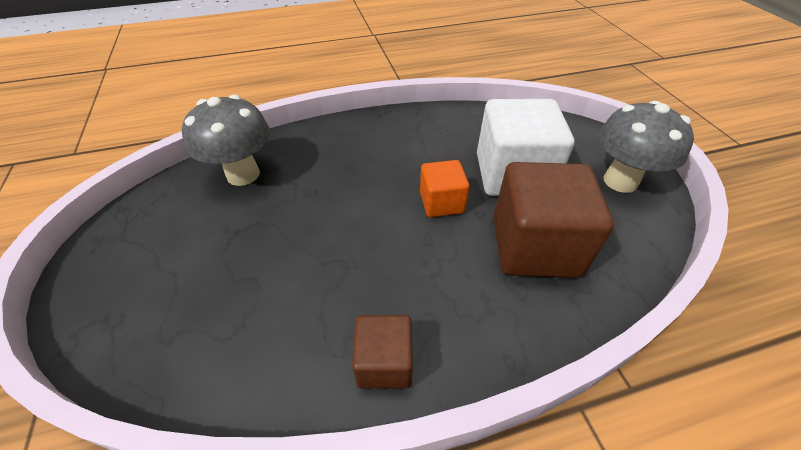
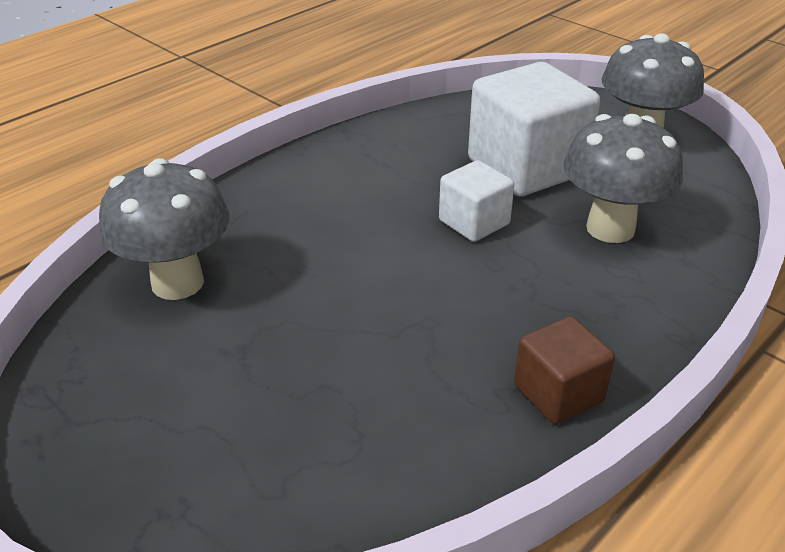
camera: 30 degrees left, 10 degrees down
orange cube [420,160,470,217] -> white cube [439,160,514,242]
brown cube [493,162,614,278] -> grey mushroom [563,114,683,243]

